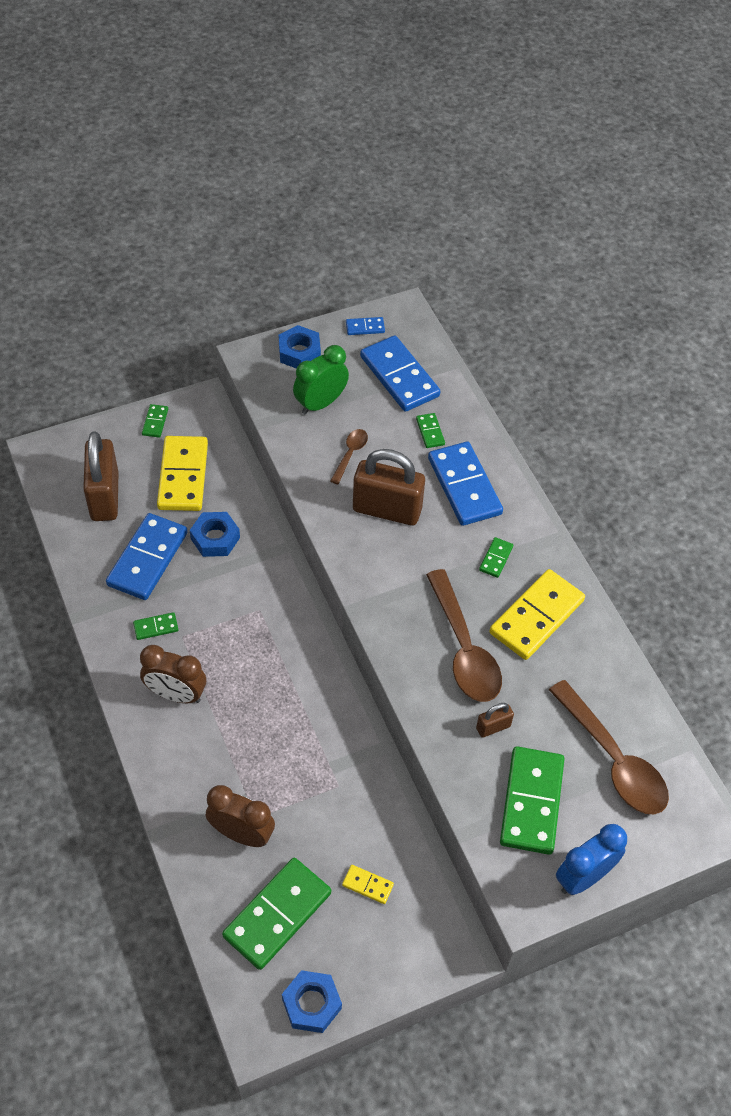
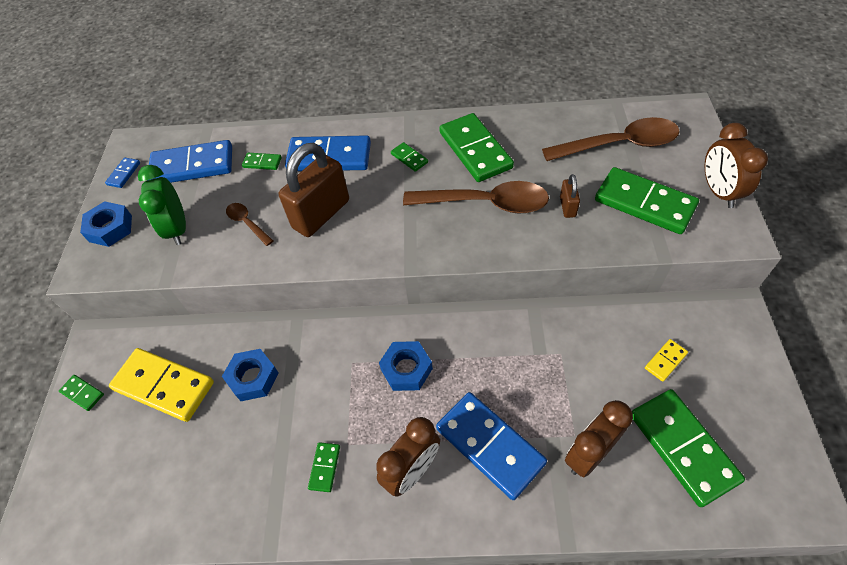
camera: 60 degrees left, 0 degrees up
brown padlock [83,431,118,521] -> none
blue domino [106,513,188,600] -> blue domino moved to [436,392,547,500]
blue nut [282,970,342,1033] -> blue nut moved to [379,341,433,391]
yellow domino [489,569,585,660] -> green domino [439,113,514,182]
blue clock [556,824,627,895] -> brown clock [705,123,768,208]

